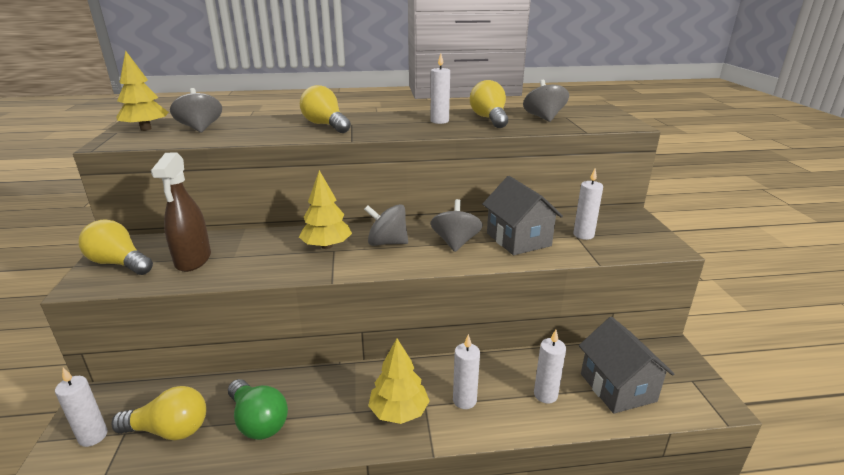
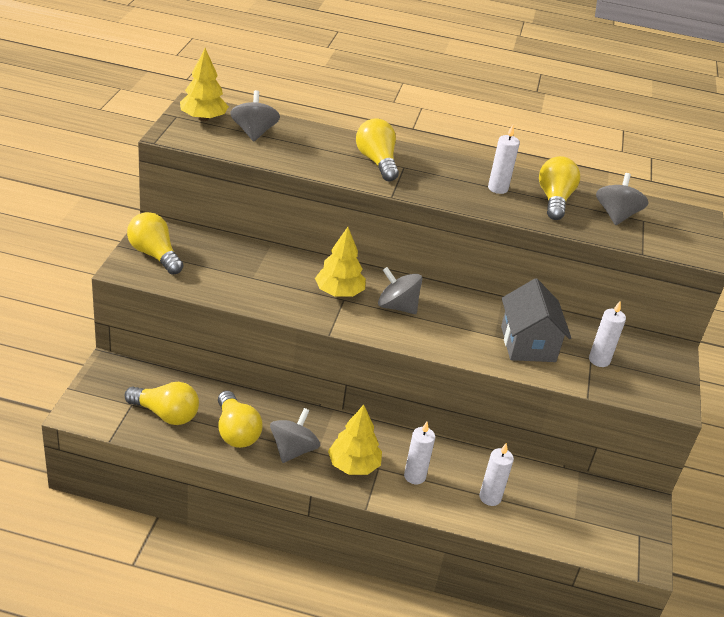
camera: 15 degrees right, 10 degrees up
white candle [55,368,108,447] -> none
brown spray bottle [151,153,211,272] -> none
green light bulb [228,379,288,440] -> yellow light bulb [218,391,263,448]
grey spinning top [430,199,483,252] -> grey spinning top moved to [270,408,320,463]
grey house [579,317,674,414] -> none

